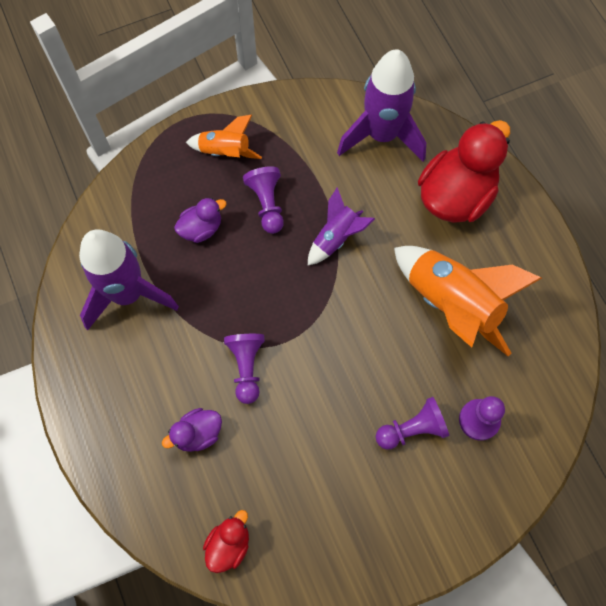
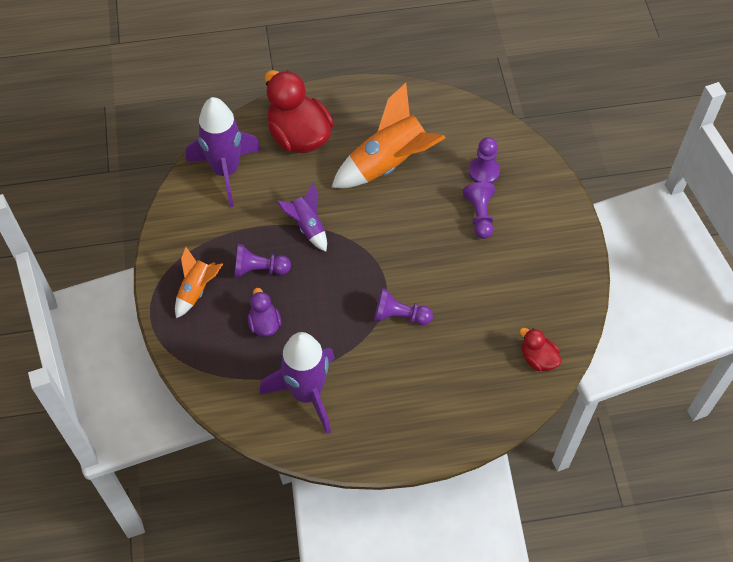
camera: 75 degrees left, 10 degrees down
purple duck [162,408,222,452] -> none

